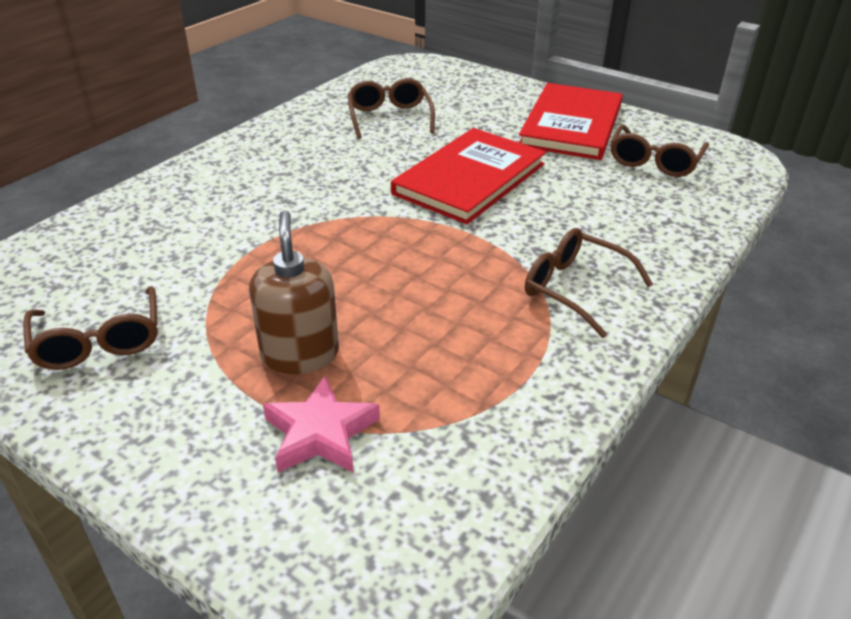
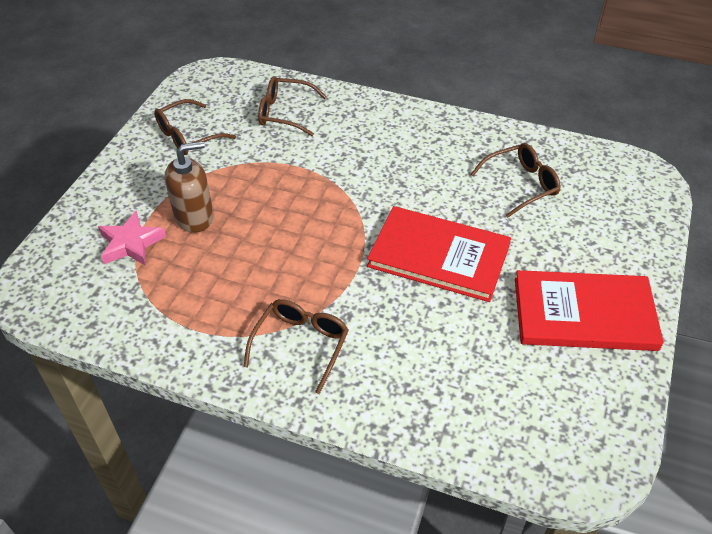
camera: 75 degrees right, 10 degrees up
brown glasses [611,125,709,177] -> brown glasses moved to [258,76,326,136]

